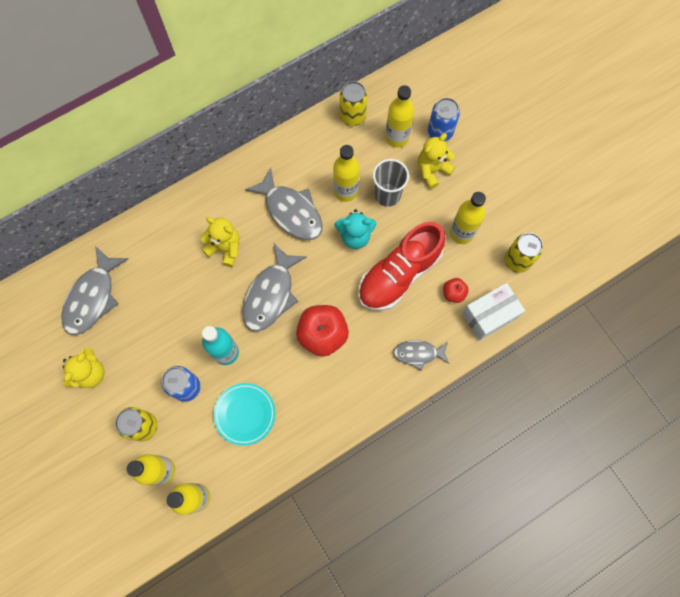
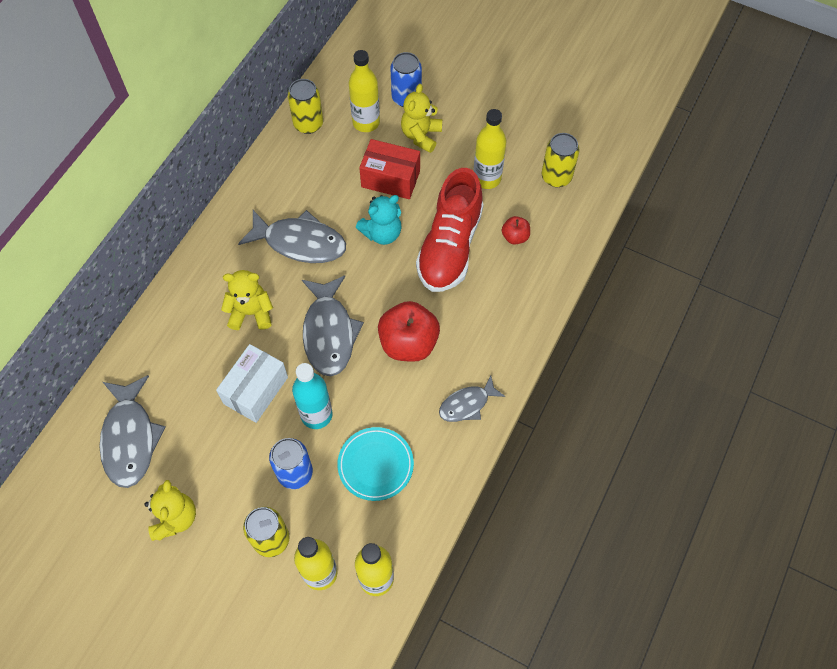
camera: 30 degrees left, 10 degrees down
yellow bottle [333,145,360,202] -> none
grey cup [373,159,409,207] -> red box [359,139,420,199]
grey fish [393,340,449,371] -> grey fish moved to [439,375,505,422]
white box [462,283,525,340] -> white box moved to [216,344,288,423]

